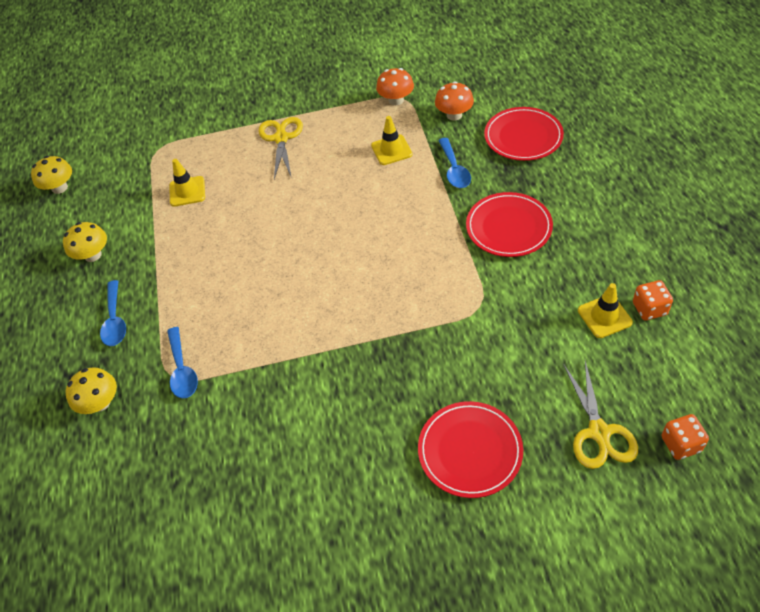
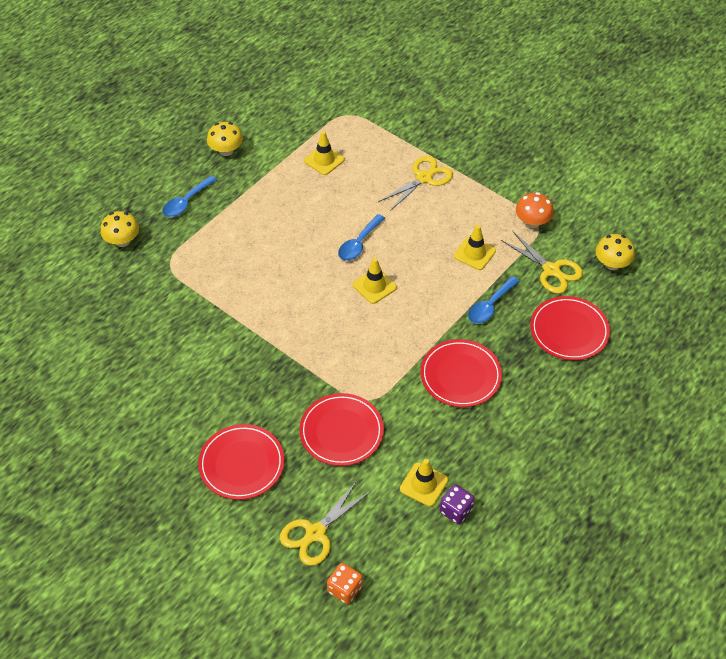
camera: 45 degrees right, 0 degrees up
yellow mushroom [31,156,72,194] -> yellow mushroom moved to [595,234,635,270]
blue spoon [167,327,198,398] -> blue spoon moved to [338,214,385,261]
orange mushroom [435,81,474,121] -> yellow scissors [501,231,583,294]
orange dice [633,280,673,320] -> purple dice [440,484,475,524]
none -> red plate [299,393,384,466]
none -> yellow traffic cone [353,258,397,304]

